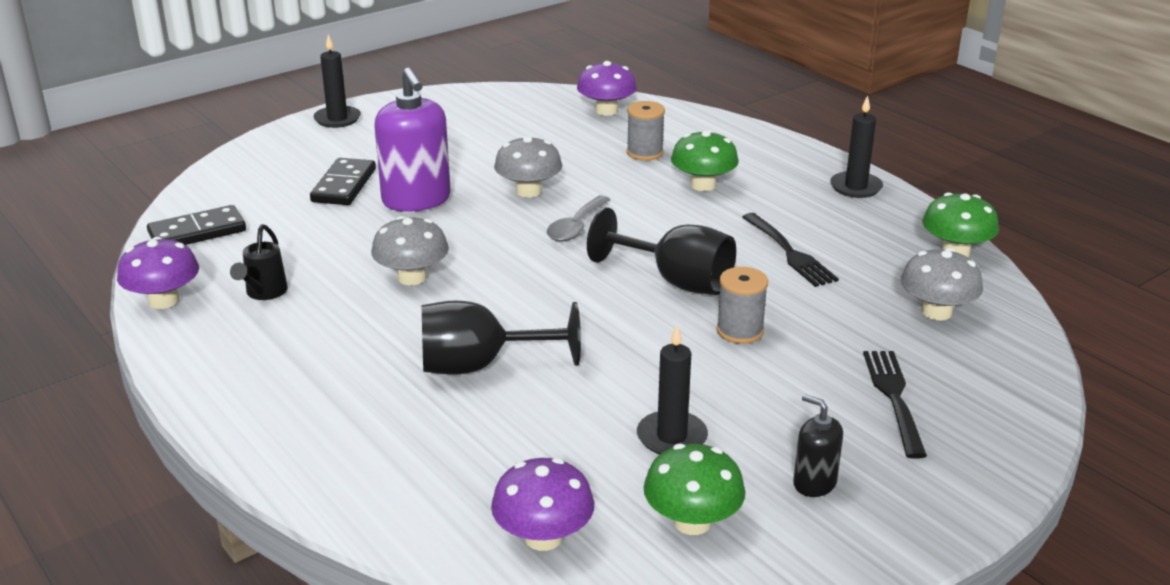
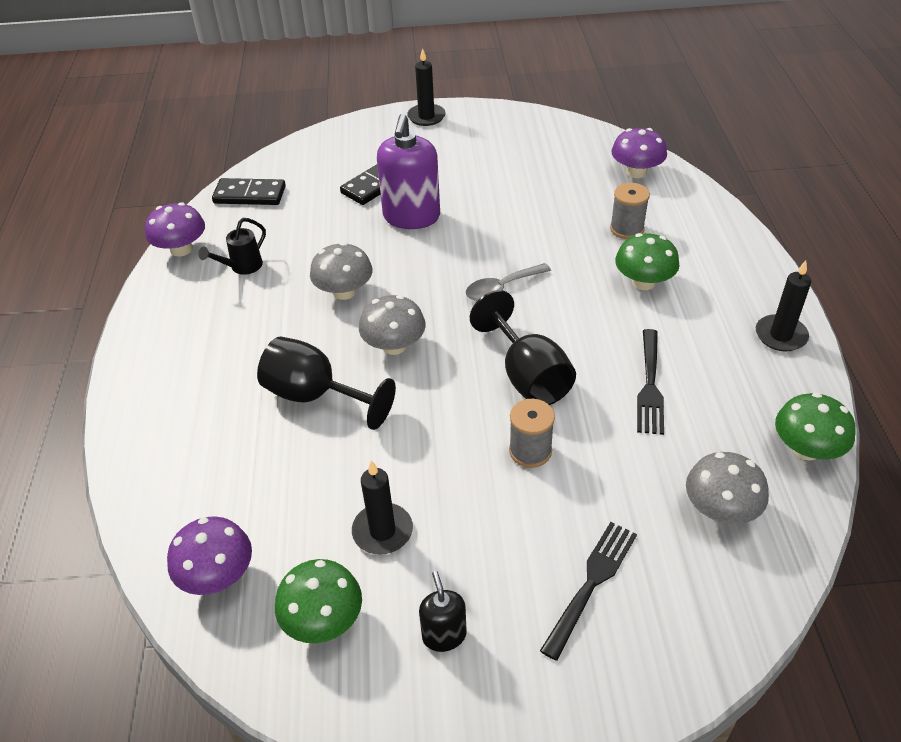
camera: 35 degrees right, 15 degrees up
grey mushroom [494,136,562,197] -> grey mushroom moved to [359,295,426,355]

